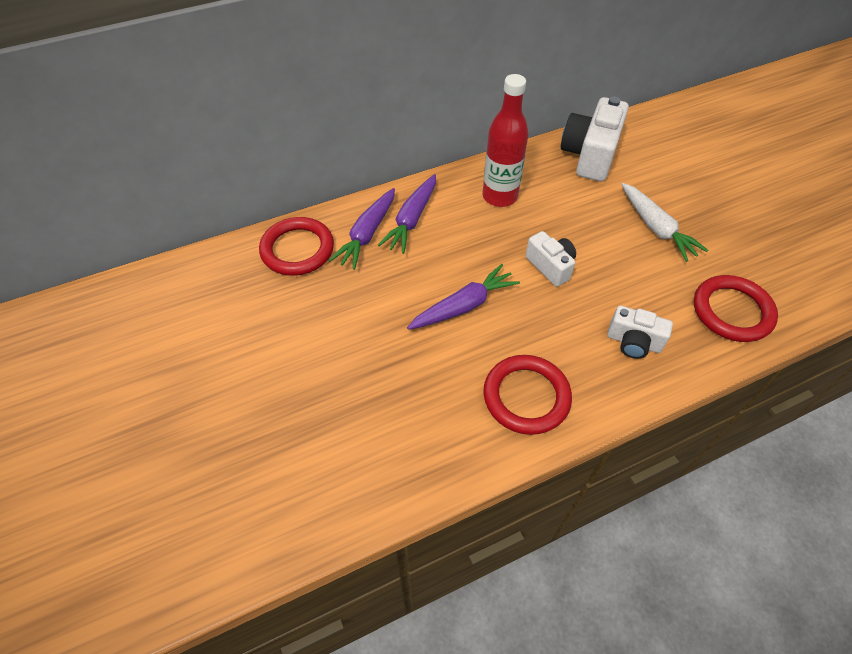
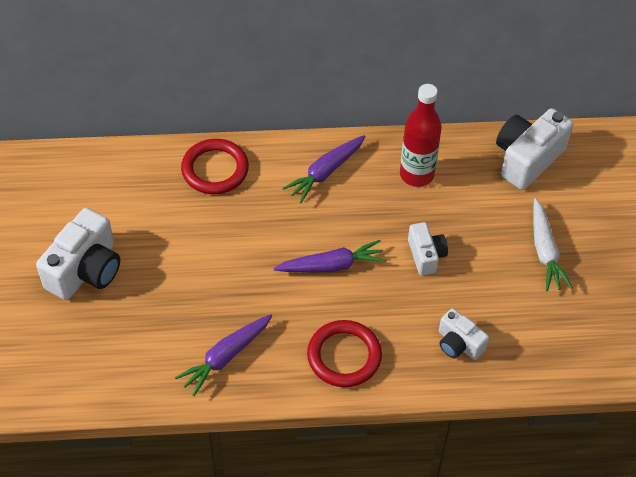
camera: 20 degrees right, 0 degrees up
purple carrot [329,188,395,270] -> purple carrot moved to [175,314,272,396]
red ring [694,275,778,342] -> none
none -> white camera [36,208,120,300]

